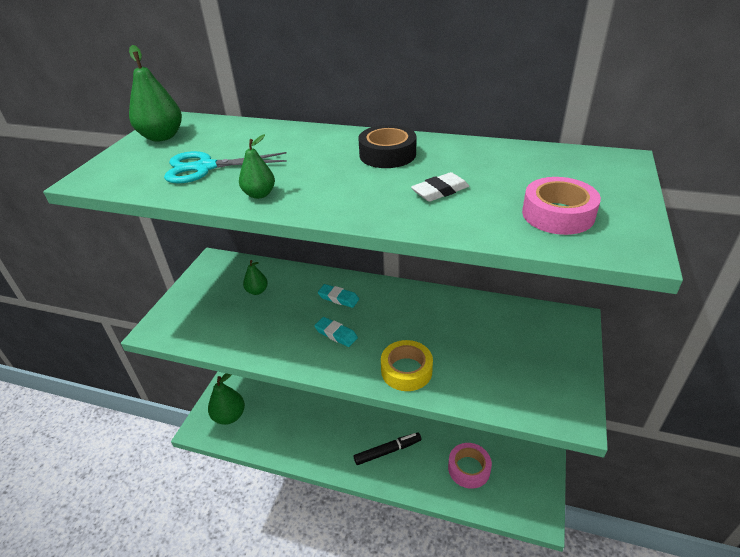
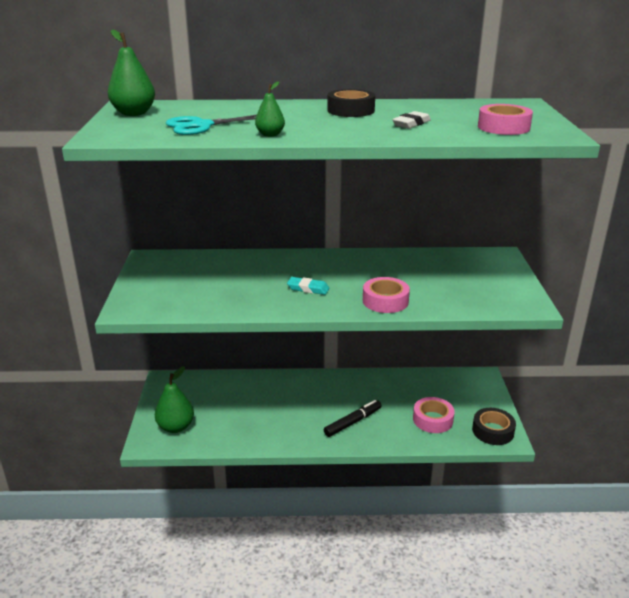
camera: 20 degrees left, 10 degrees down
green pear [243,260,268,295] -> none
turquoise eraser [318,284,359,308] -> none
yellow tape [381,340,433,391] -> pink tape [363,277,410,313]
none -> black tape [472,408,516,445]

